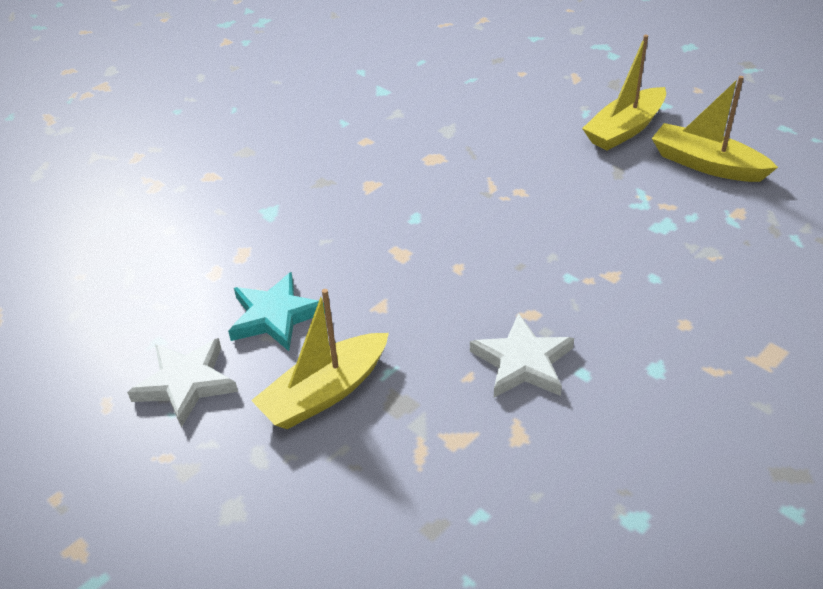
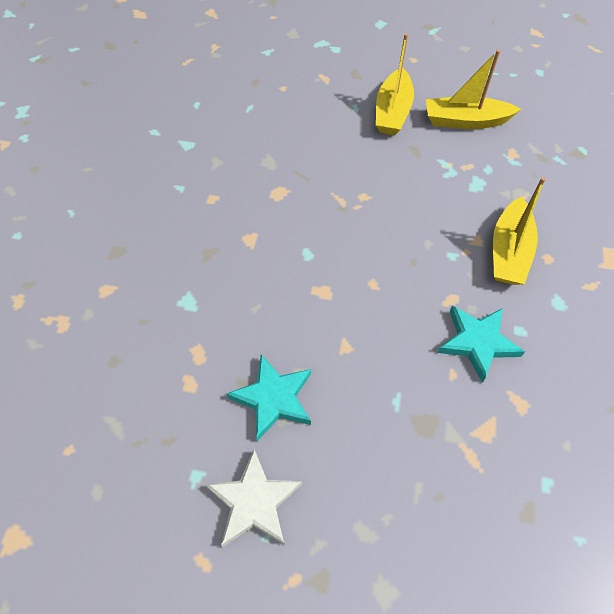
camera: 35 degrees left, 15 degrees up
yellow boat [251,289,389,429] -> yellow boat moved to [493,177,546,285]
white star [470,313,574,398] -> turquoise star [437,306,525,383]

